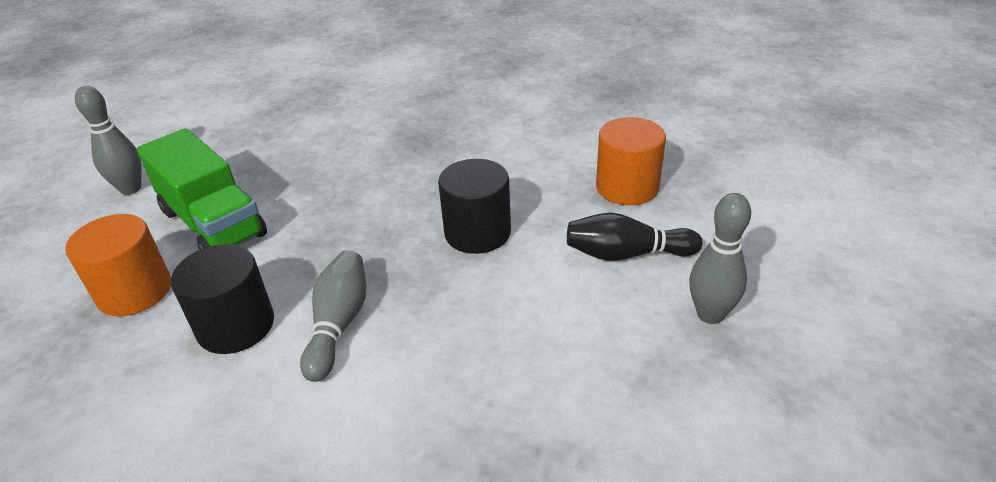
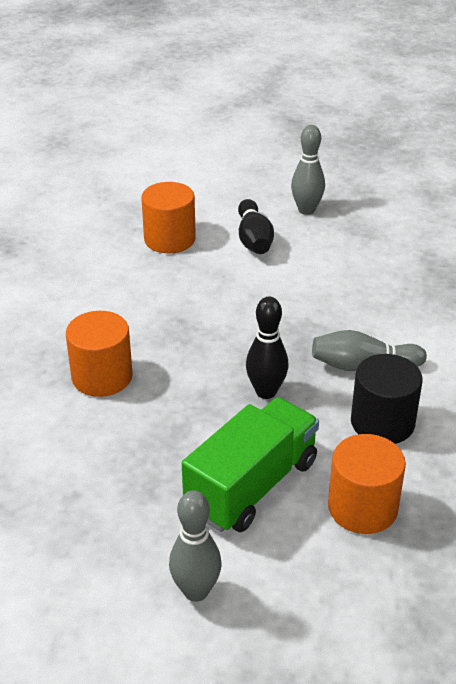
camera: 100 degrees left, 0 degrees up
black cylinder [438,159,511,254] -> none
none -> orange cylinder [66,311,133,397]
none -> black bowling pin [246,297,289,399]

